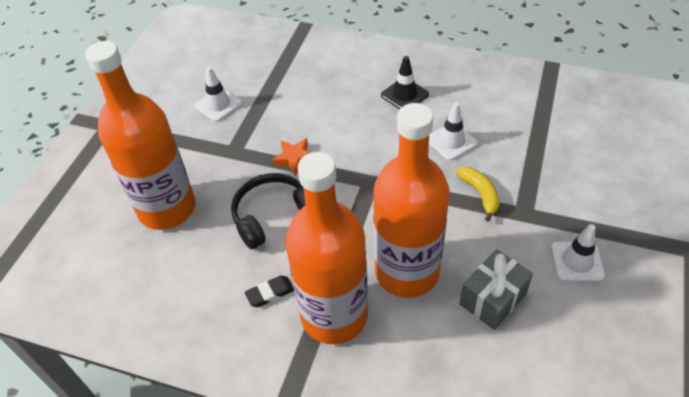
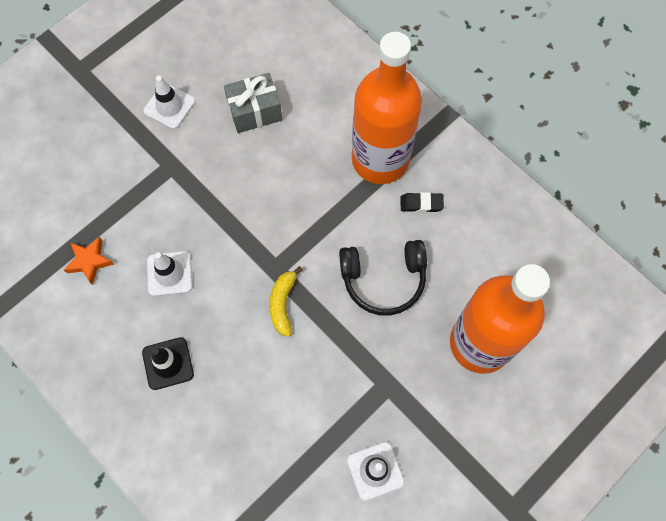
camera: 155 degrees left, 20 degrees up
orange star [272,138,309,176] -> orange star moved to [64,237,114,285]
orange bottle [373,103,450,298] -> none
yellow banana [456,167,499,222] -> yellow banana moved to [269,266,303,337]

